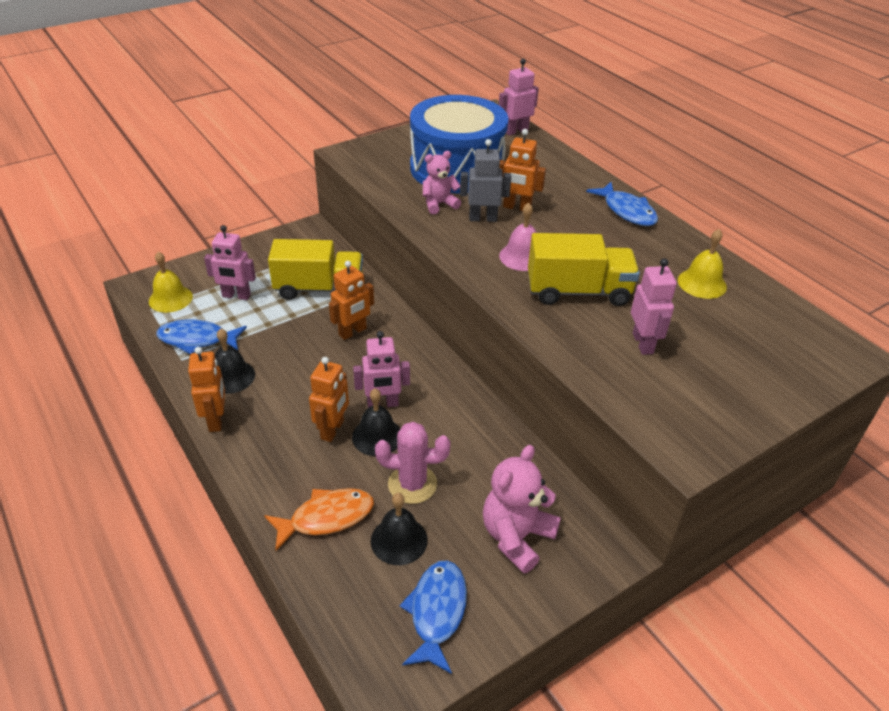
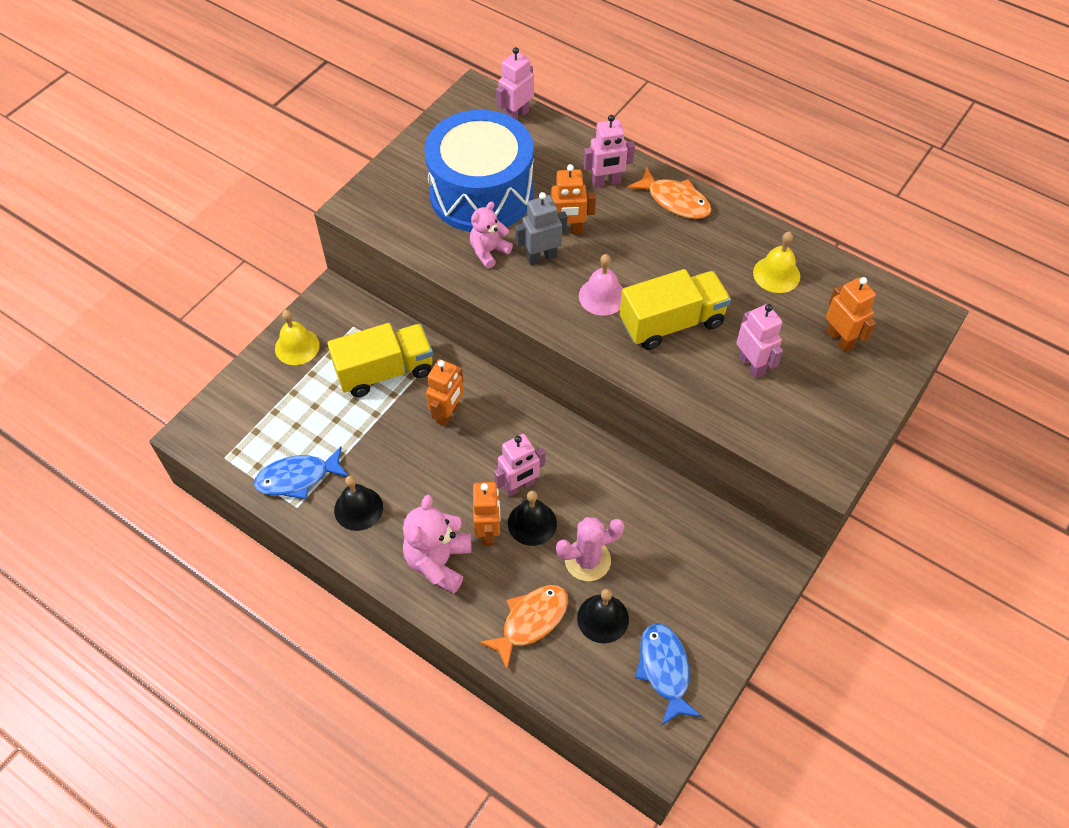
camera: 20 degrees left, 15 degrees up
yellow bell [149,252,193,313] -> yellow bell moved to [275,310,320,365]
orange robot [188,347,225,432] -> orange robot moved to [826,277,876,352]
pink robot [204,225,256,300] -> pink robot moved to [583,115,635,188]
pink teddy bear [483,445,561,574] -> pink teddy bear moved to [403,495,471,593]
blue fish [586,182,658,226] -> orange fish [627,167,711,219]

